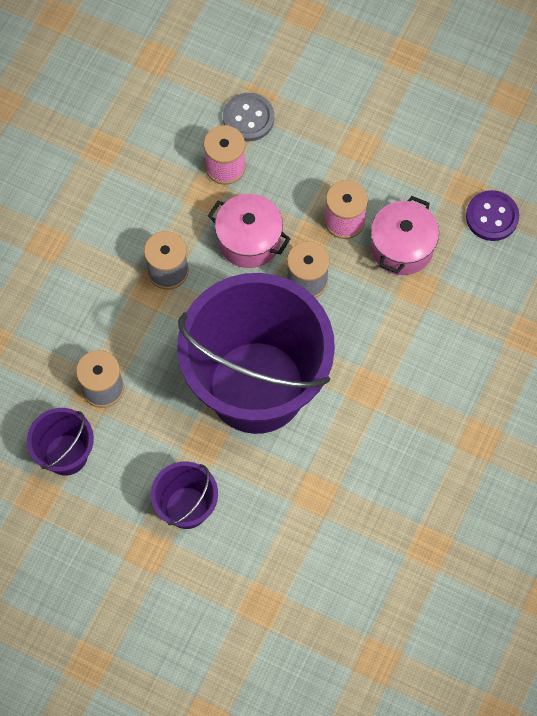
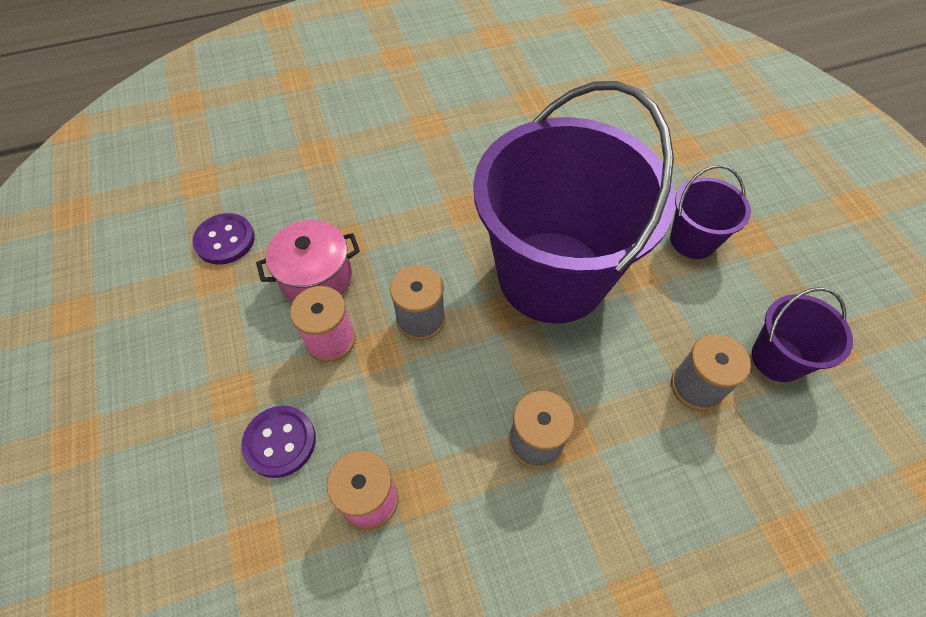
camera: 135 degrees left, 10 degrees down
pink pot [208,194,291,268] -> none
grey button [223,93,274,141] -> none
none -> purple button [241,406,316,478]

